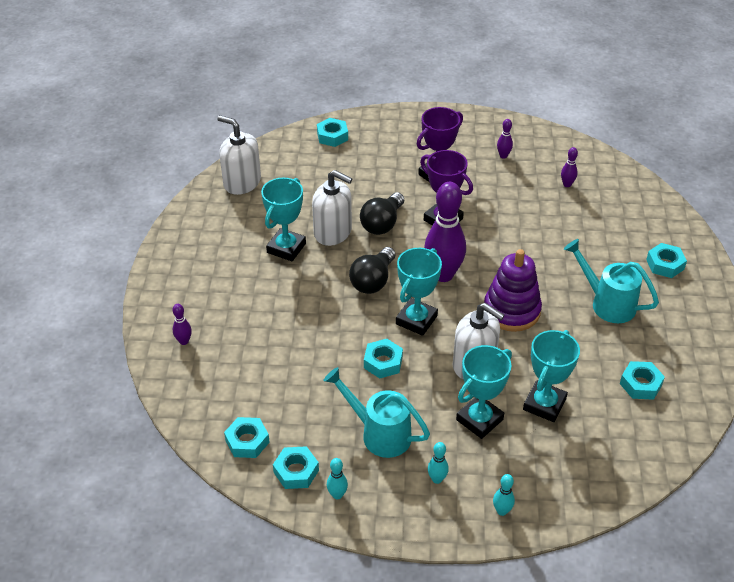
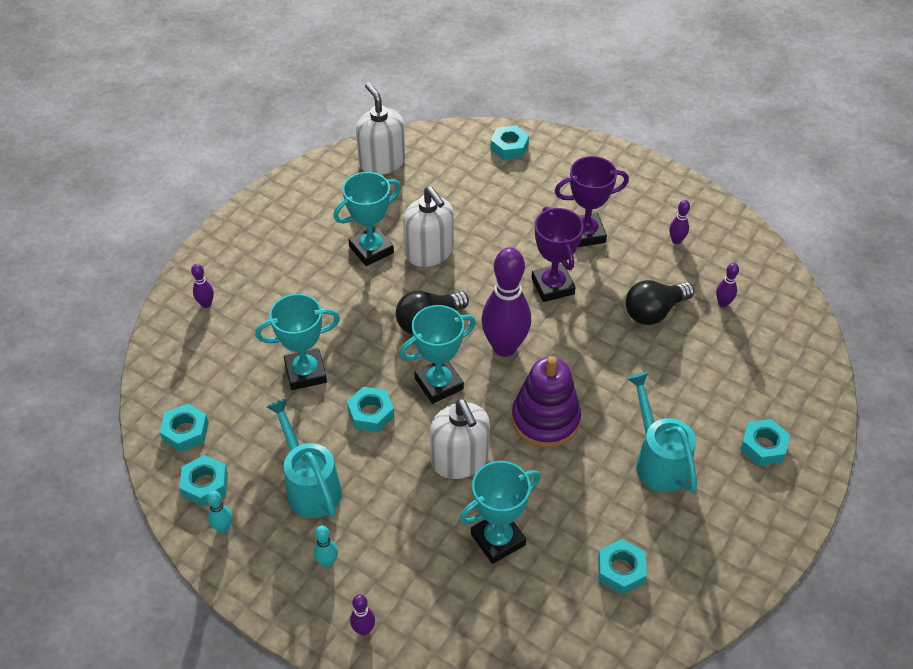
camera: 30 degrees right, 5 degrees up
black light bulb [360,192,404,235] -> black light bulb moved to [625,280,694,325]
turquoise trophy [456,345,512,439] -> turquoise trophy moved to [255,294,340,390]
turquoise bowling pin [493,474,515,516] -> purple bowling pin [350,594,375,636]

